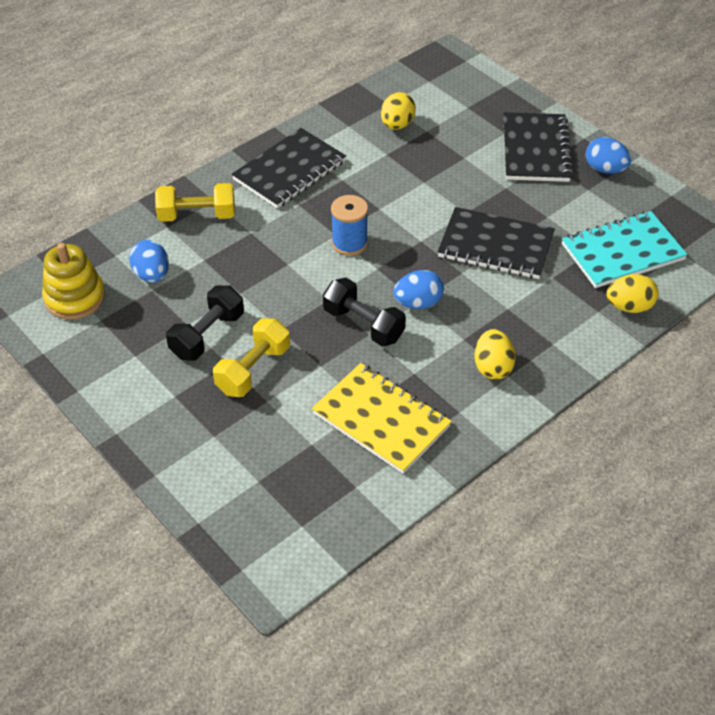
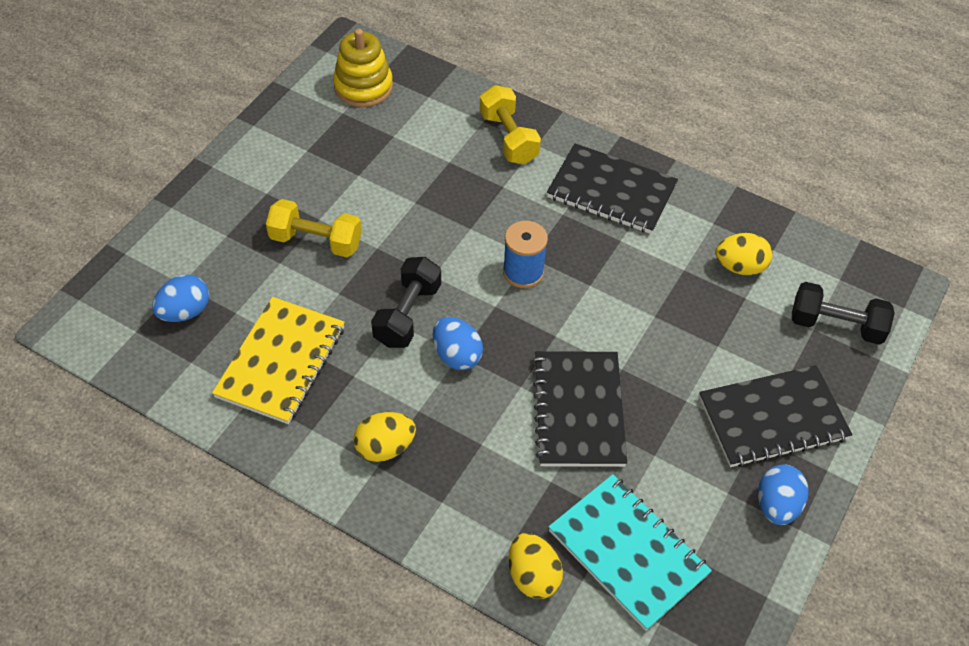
camera: 70 degrees right, 5 degrees up
blue egg [129,240,169,283] -> blue egg moved to [152,275,209,322]
black dumbbell [166,285,244,361] -> black dumbbell moved to [792,282,895,345]

